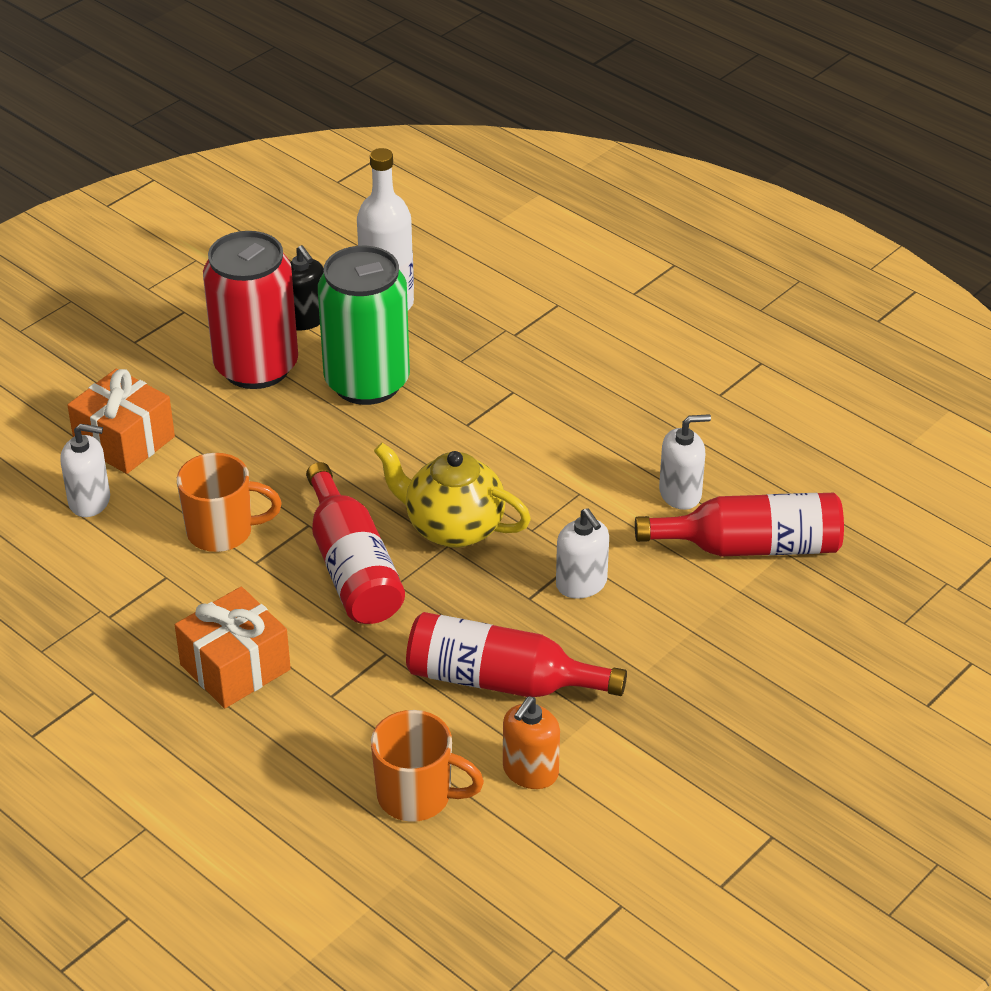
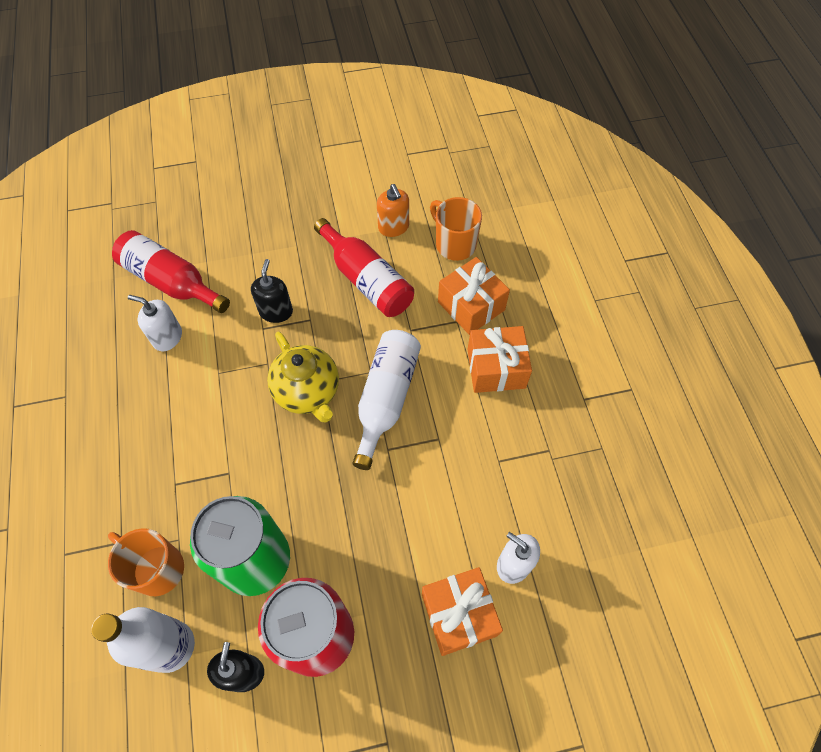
camera: 145 degrees left, 20 degrees up
orange mug [177,453,282,552] -> orange mug moved to [108,528,184,596]
red bottle [306,462,405,624] -> white bottle [352,330,421,470]
orange soap dispenser [503,696,560,789] -> orange soap dispenser turned 90 degrees clockwise [377,184,409,237]
white soap dispenser [556,508,609,599] -> black soap dispenser [251,259,293,323]
none -> orange gift [438,257,510,335]

